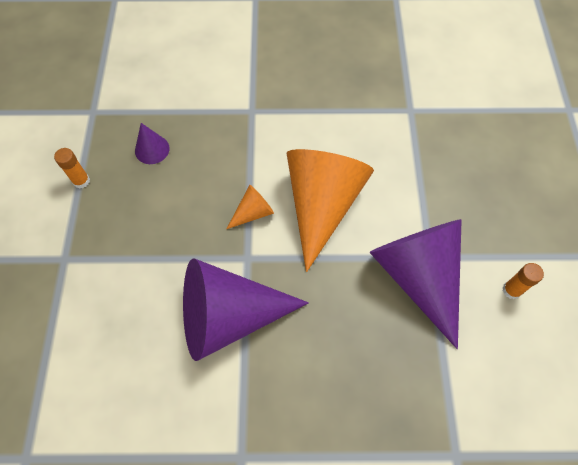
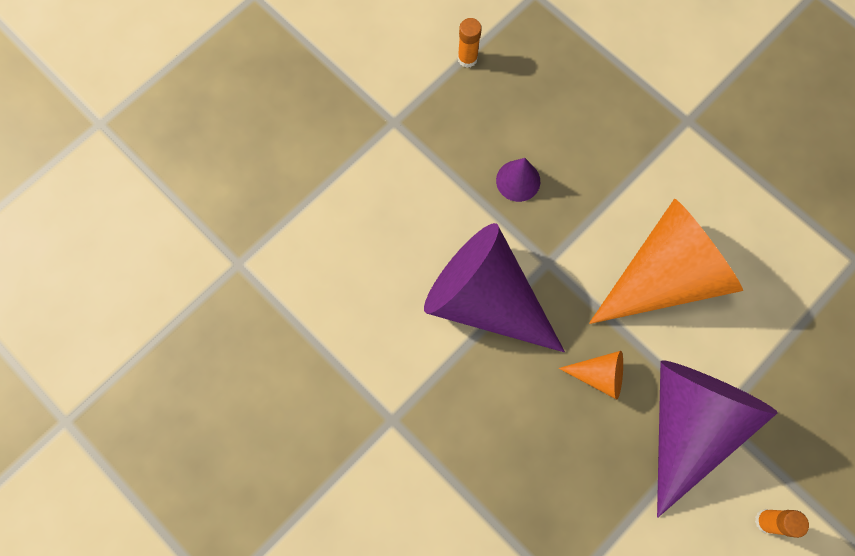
camera: 45 degrees right, 10 degrees up
purple cone [135,123,170,164] -> purple cone moved to [496,158,540,202]
orange cone [227,185,274,229] -> orange cone moved to [559,351,623,400]

